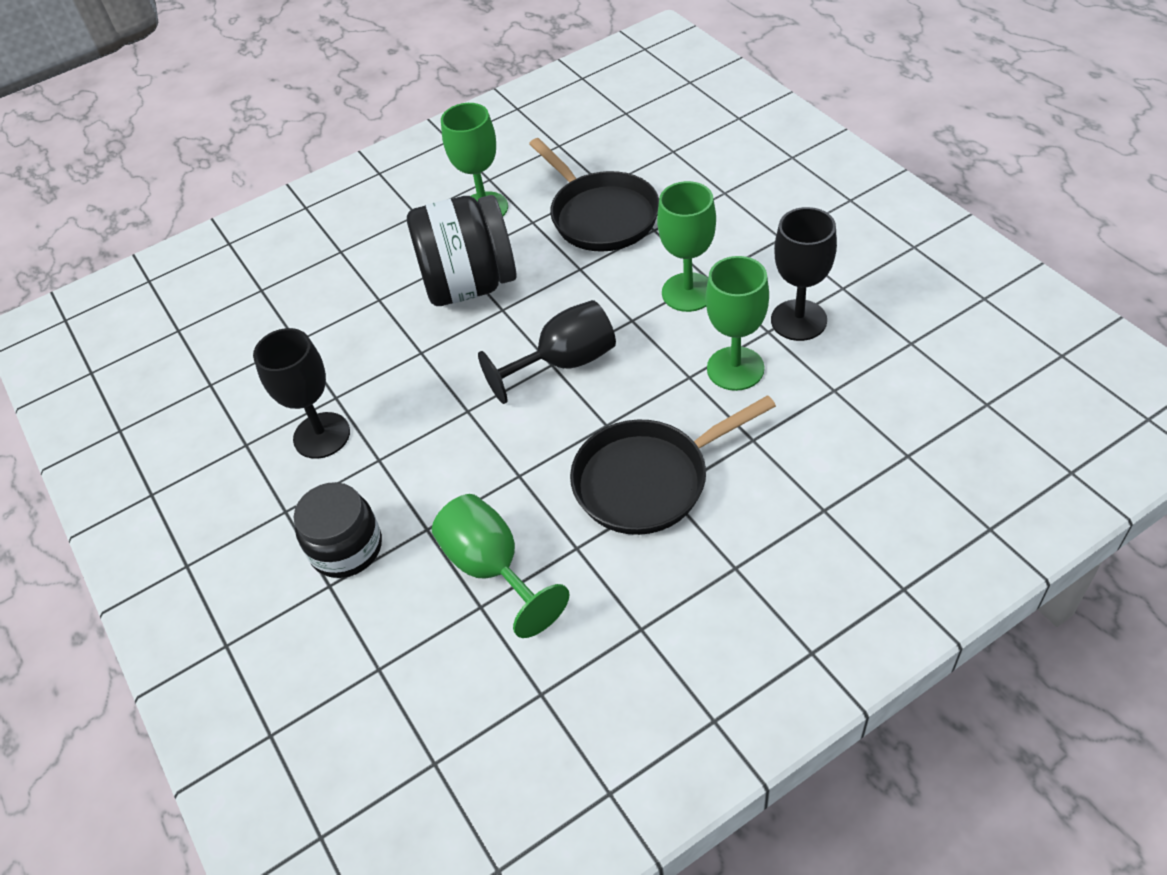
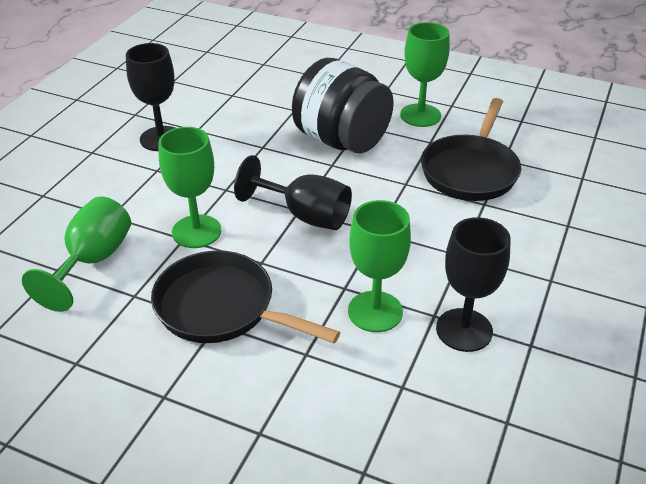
camera: 50 degrees right, 10 degrees down
black jar [294,482,382,578] -> none
green goblet [657,181,716,312] -> green goblet moved to [158,127,221,248]

